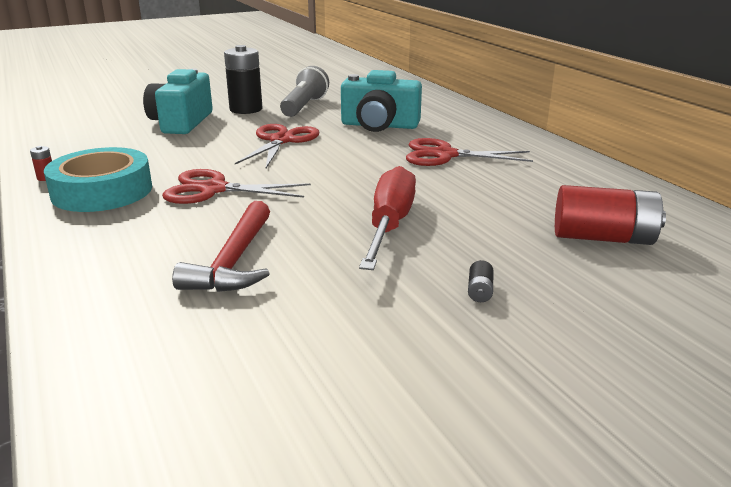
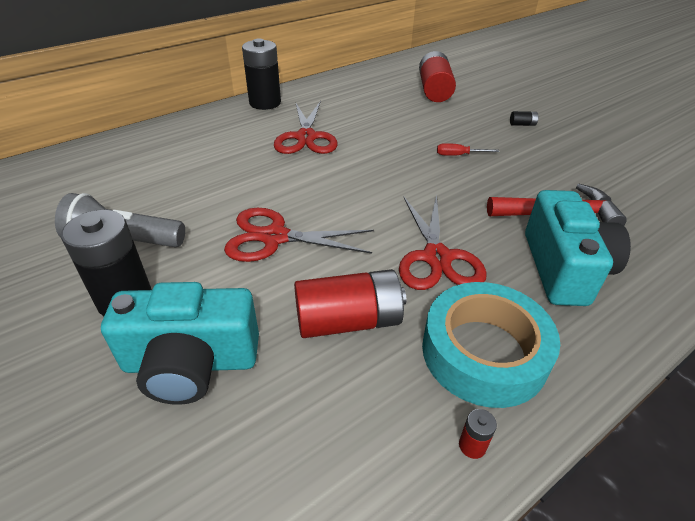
camera: 100 degrees left, 15 degrees up
turquoise camera [341,70,422,132] -> turquoise camera moved to [525,190,631,306]
red screwdriver [359,166,416,270] -> red screwdriver [437,143,499,156], size x0.42
none -> black battery [242,39,281,110]
none -> red battery [294,269,406,338]

